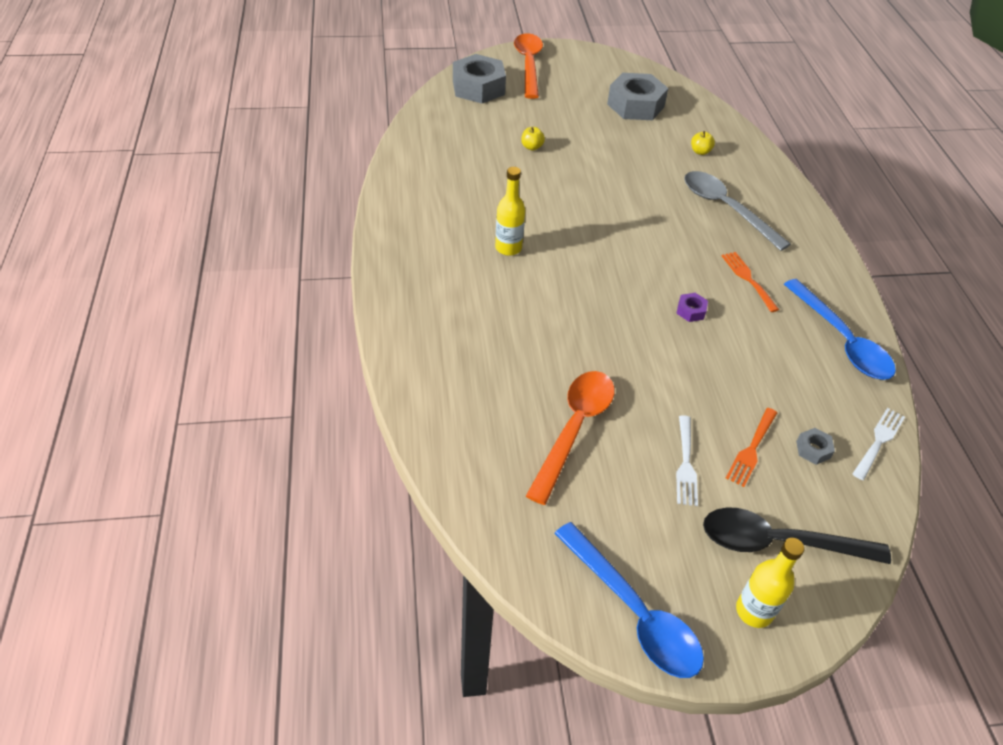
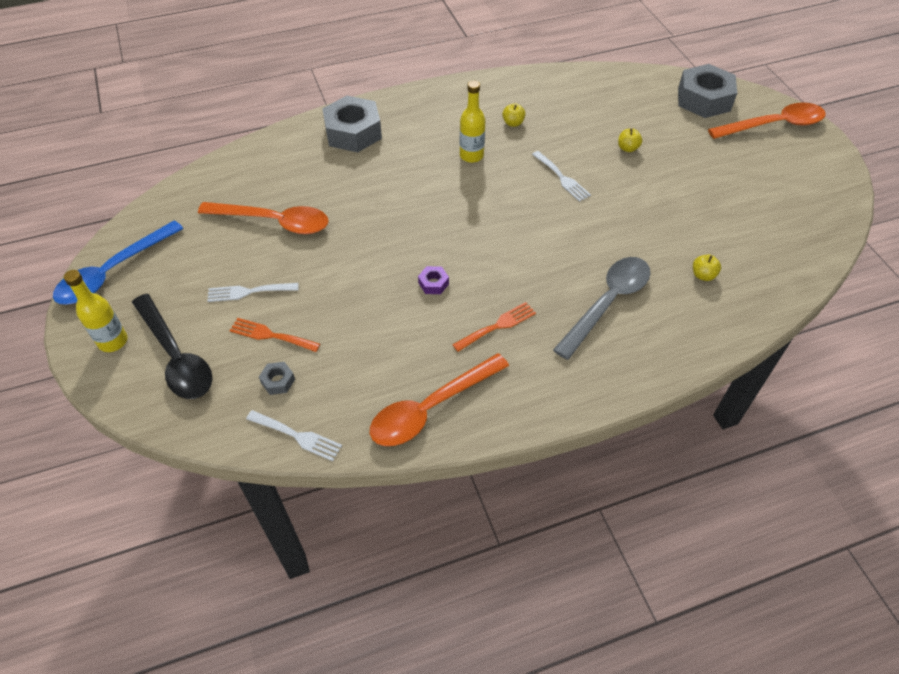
camera: 80 degrees right, 5 degrees up
grey nut [607,73,668,120] -> grey nut moved to [322,96,382,152]
black spoon [703,507,891,564] -> black spoon turned 150 degrees clockwise [132,294,212,399]
blue spoon [784,279,896,380] -> orange spoon [370,353,509,446]
none -> yellow apple [502,103,526,127]
none -> white fork [532,151,591,202]

